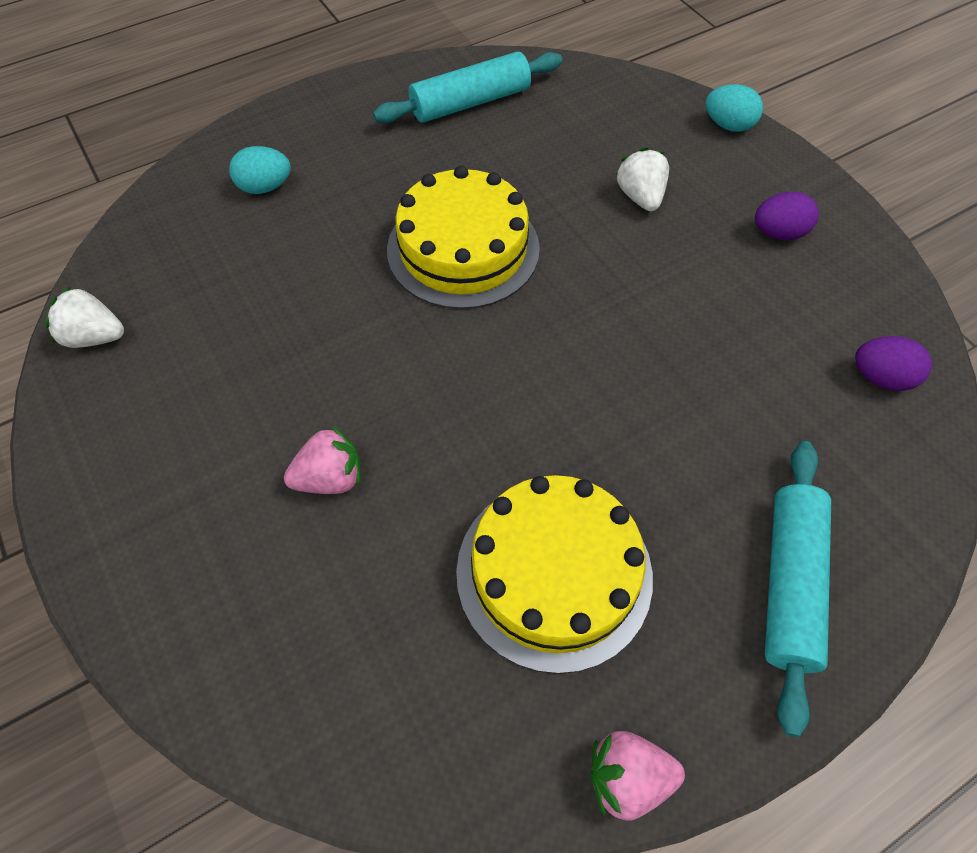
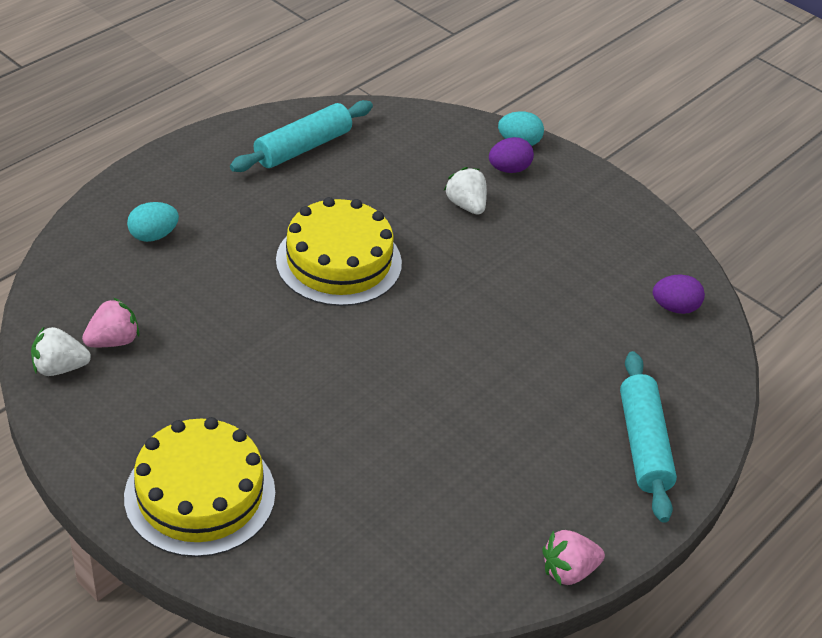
camera: 20 degrees left, 15 degrees down
pink strawberry [284,426,361,494] -> pink strawberry moved to [82,297,140,347]
yellow cake [456,475,653,674] -> yellow cake moved to [124,417,275,557]
purple egg [755,192,819,240] -> purple egg moved to [489,137,534,173]

